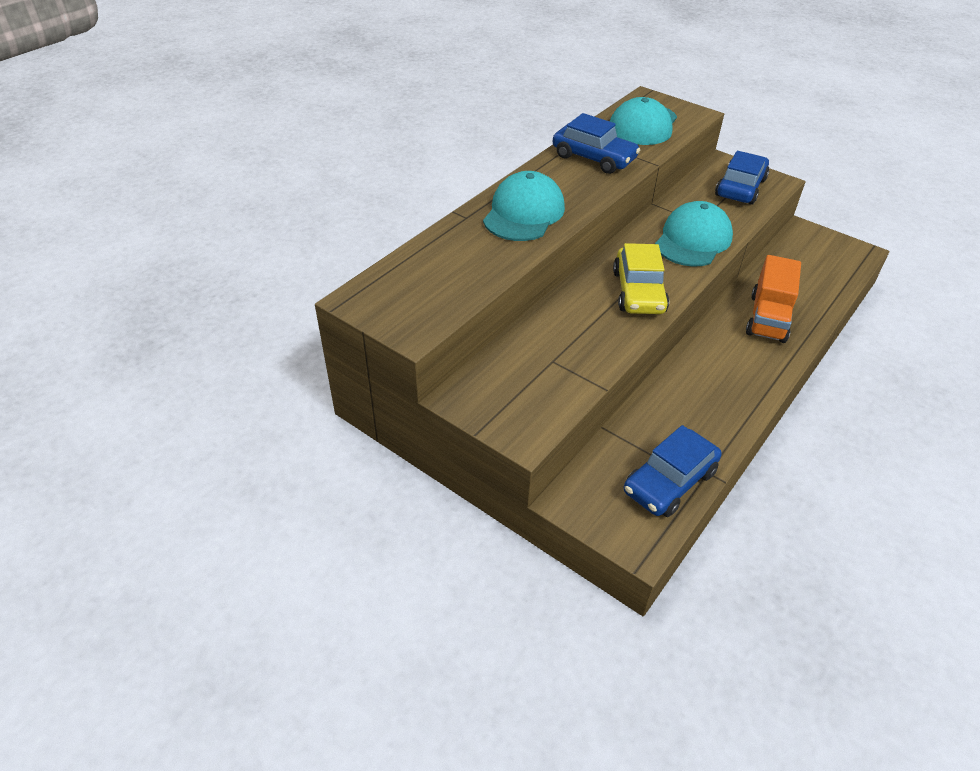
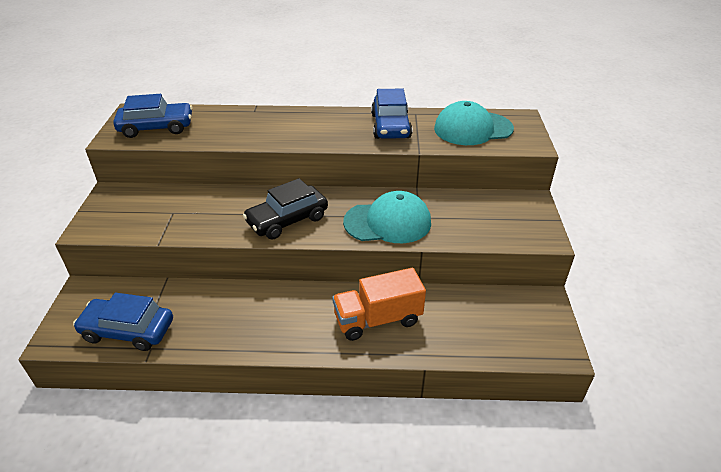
camera: 55 degrees right, 5 degrees down
turquoise cap [483,171,565,241] -> none
yellow car [613,243,669,314] -> black car [243,178,328,239]
blue car [715,151,769,205] -> blue car moved to [113,94,193,138]

